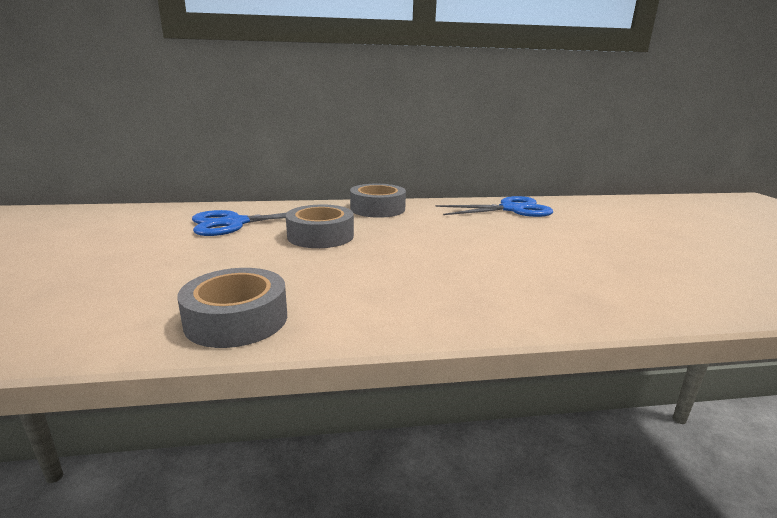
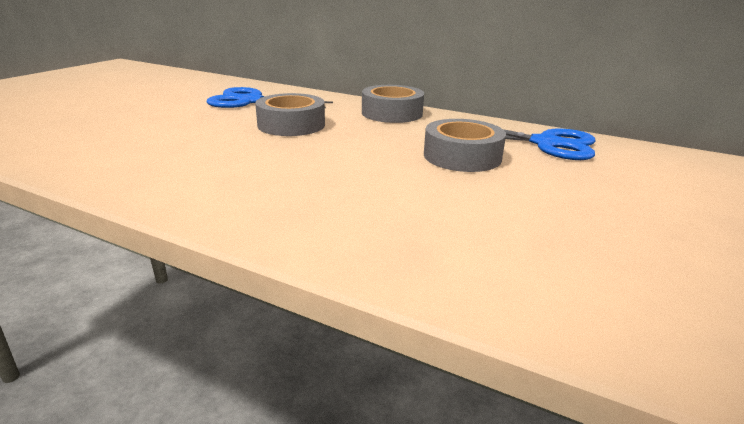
camera: 35 degrees right, 5 degrees up
grey tape [177,268,287,348] -> grey tape moved to [424,119,506,172]

